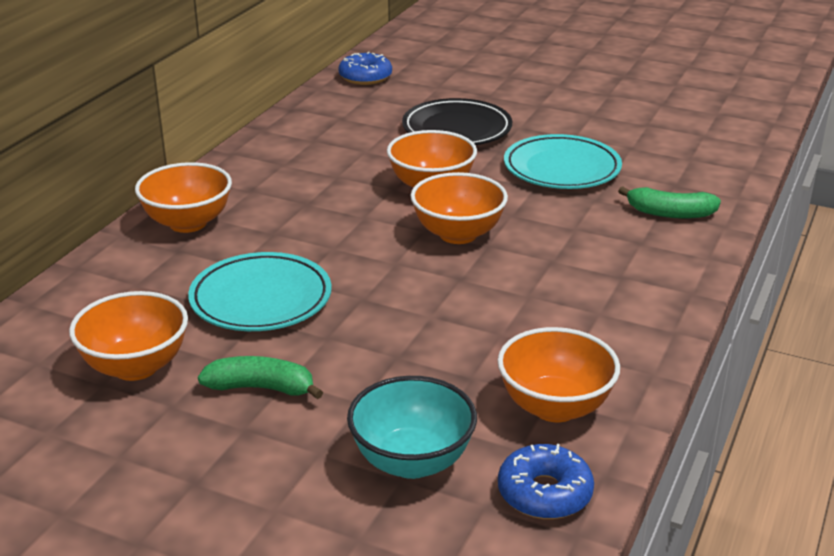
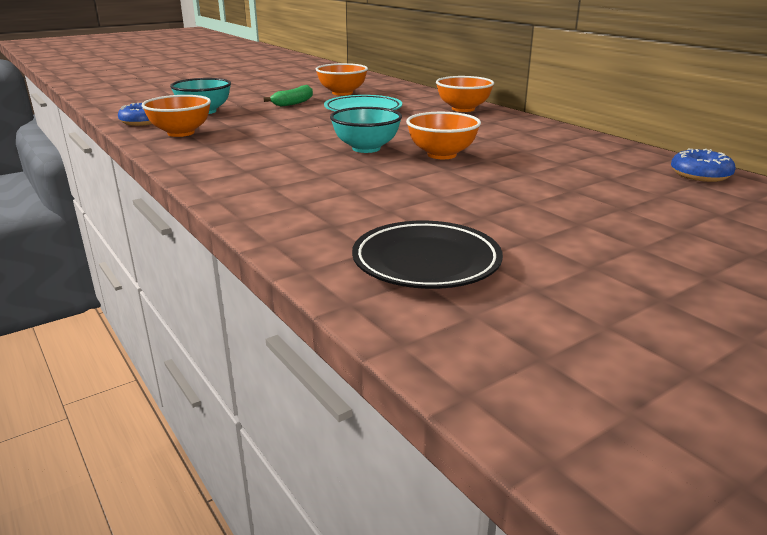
camera: 120 degrees right, 5 degrees down
black plate [402,98,512,145] -> black plate moved to [352,221,503,289]
orange bowl [411,172,508,244] -> turquoise bowl [330,107,402,153]
turquoise plate [504,134,622,189] -> none
green banana [618,186,721,218] -> none

